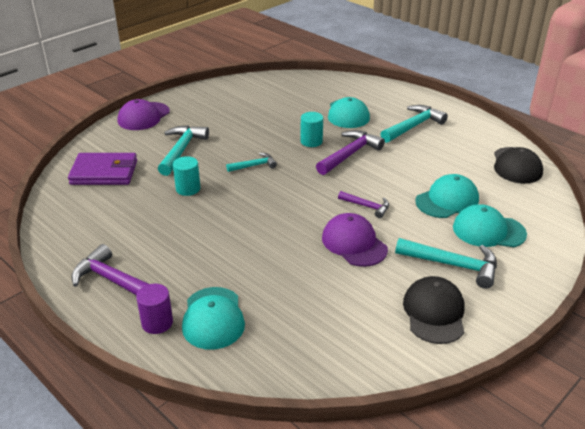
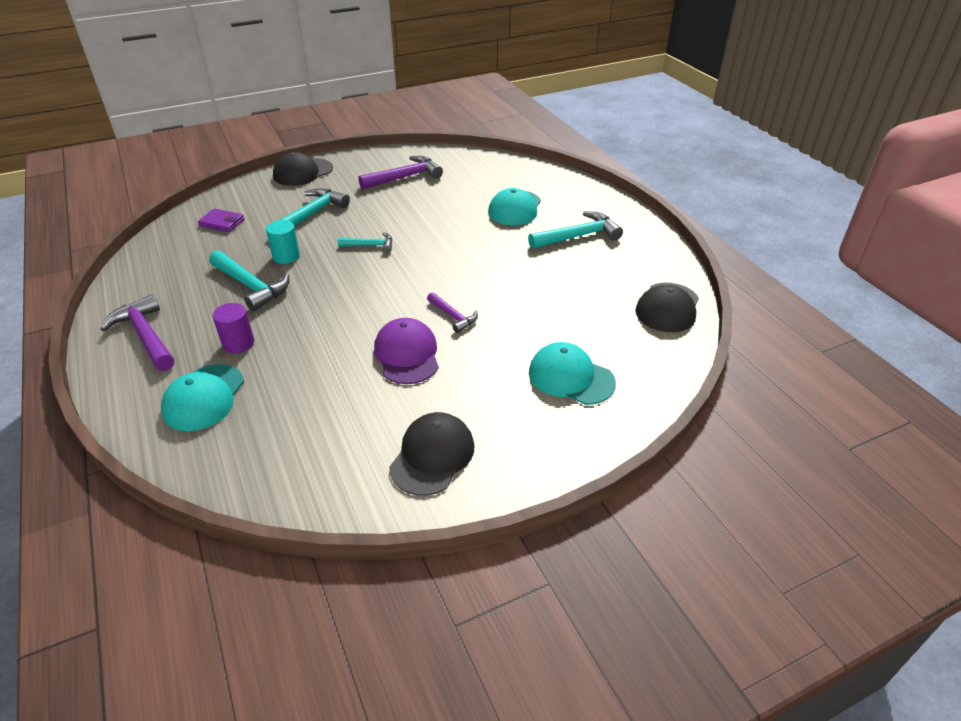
camera: 20 degrees right, 5 degrees up
purple wallet [68,153,137,185] -> purple wallet [198,208,245,232], size x0.57
purple cap [118,99,170,130] -> black cap [273,152,333,186]
purple cylinder [136,284,173,334] -> purple cylinder moved to [213,303,254,353]
turquoise cylinder [300,112,323,147] -> none
purple hammer [316,130,385,175] -> purple hammer moved to [358,156,443,189]
turquoise hammer [395,238,497,289] -> turquoise hammer moved to [209,250,289,311]
turquoise cap [415,174,479,218] -> none

